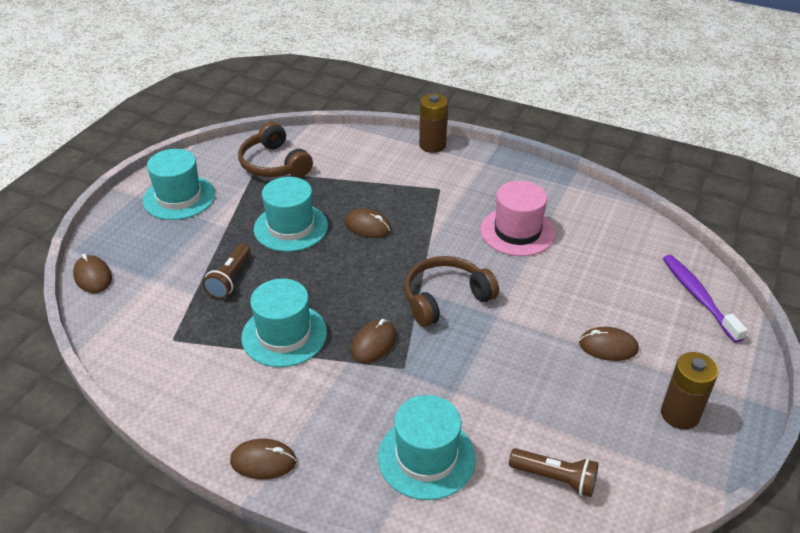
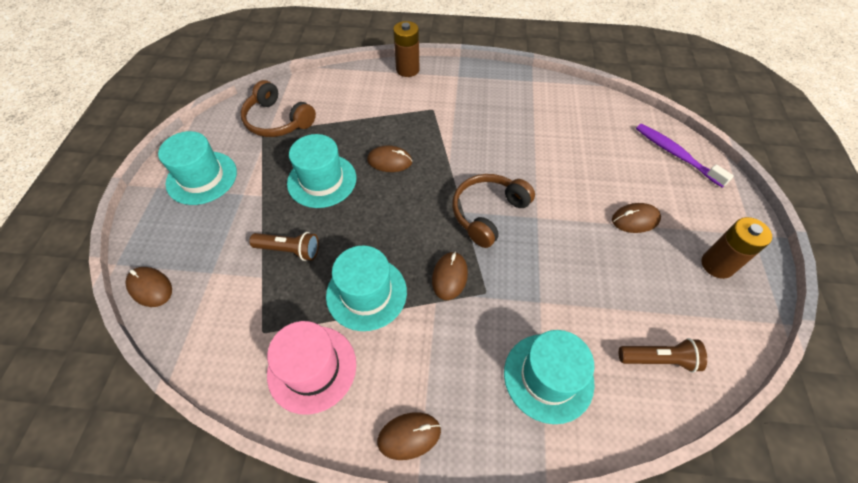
camera: 20 degrees left, 15 degrees up
brown flashlight [203,244,251,299] -> brown flashlight turned 75 degrees counterclockwise [249,232,319,261]
pink hat [480,181,555,256] -> pink hat moved to [267,321,356,415]

